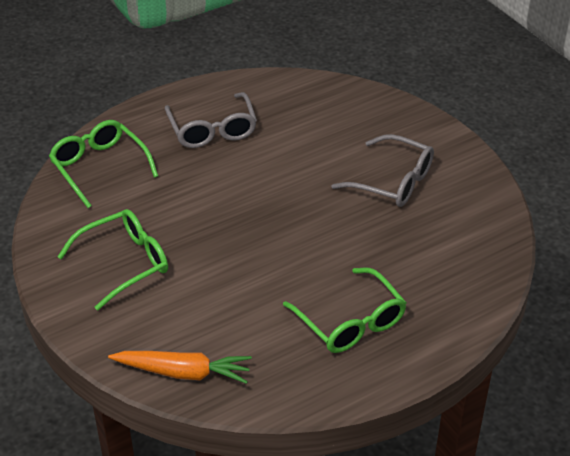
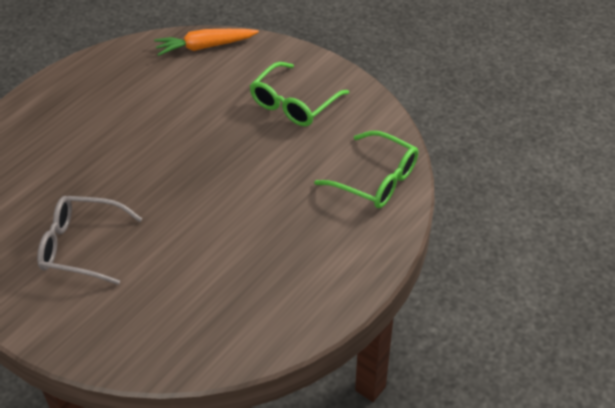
camera: 160 degrees right, 5 degrees up
grey glasses [165,92,257,148] -> none
green glasses [283,267,407,353] -> none

